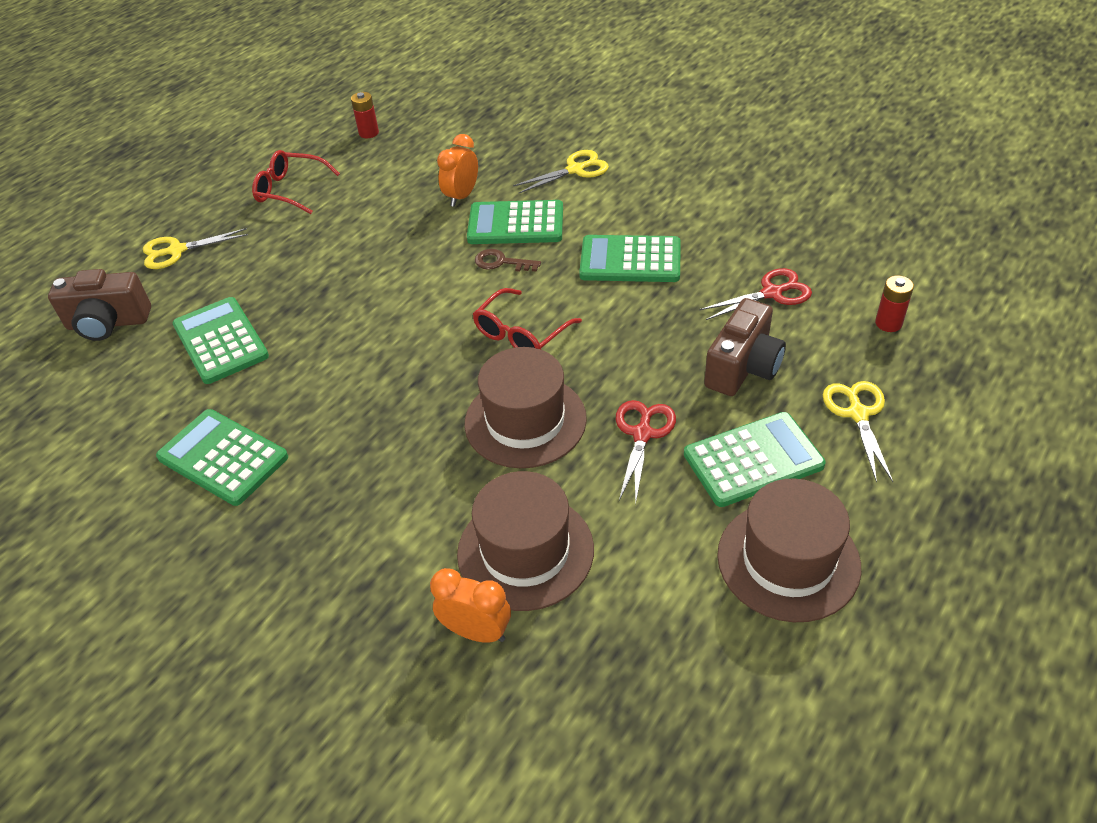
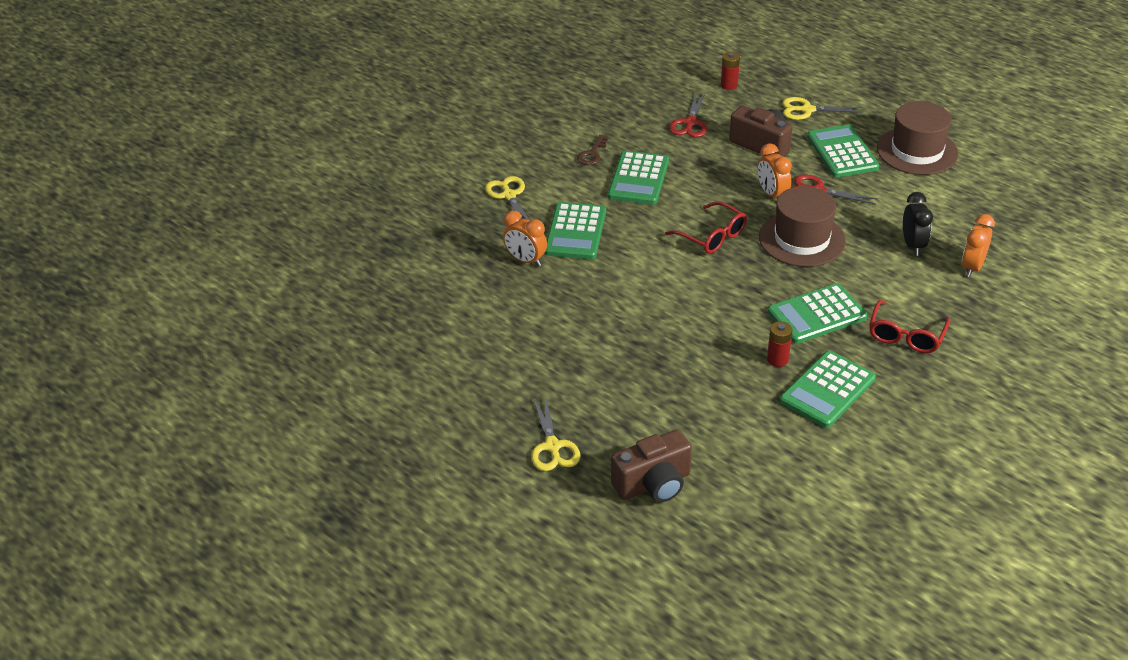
camera: 85 degrees left, 5 degrees down
brown camera [48,269,151,341] -> brown camera turned 60 degrees clockwise [611,429,692,502]
green calculator [173,297,269,384] -> green calculator moved to [768,283,867,344]
red glasses [252,150,340,214] -> red glasses moved to [869,300,950,353]
red battery [351,92,379,138] -> red battery moved to [767,321,792,367]
brown hat [457,471,594,611] -> black clock [903,192,933,256]
brown key [475,249,541,272] -> brown key moved to [577,135,608,165]
red scissors [699,268,812,320] -> red scissors turned 150 degrees counterclockwise [669,92,707,138]
none -> orange clock [757,143,792,199]

